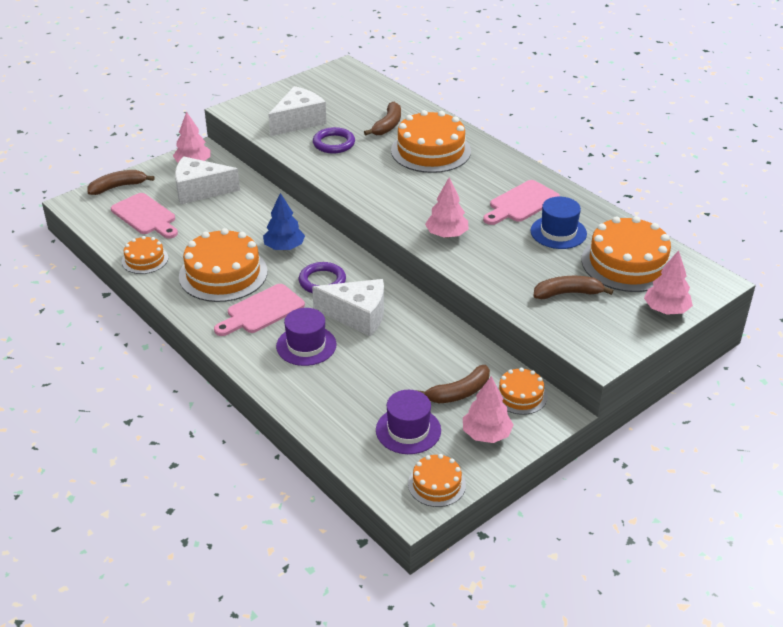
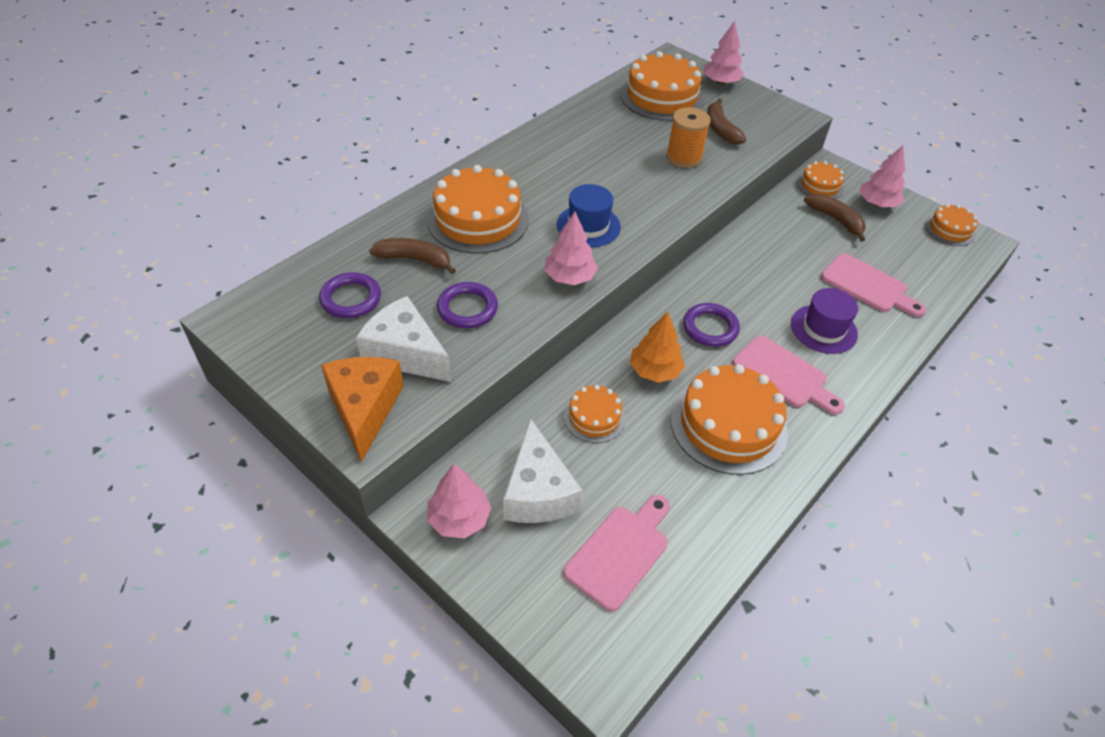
camera: 100 degrees left, 10 degrees up
brown banana [87,170,155,195] -> none
orange cake [122,236,168,274] -> orange cake moved to [564,385,626,443]
blue tree [263,193,305,250] -> orange tree [630,312,685,383]
white cheese [312,279,384,337] -> none
purple hat [376,390,441,454] -> none
pink tree [425,178,468,238] -> pink tree moved to [544,212,598,285]
pink cutting board [483,180,560,225] -> pink cutting board moved to [821,253,926,317]
blue hat [530,197,587,249] -> blue hat moved to [557,184,621,247]
none -> purple ring [319,272,381,318]
none -> orange cheese [321,357,404,462]
none -> orange spool [666,107,711,168]

